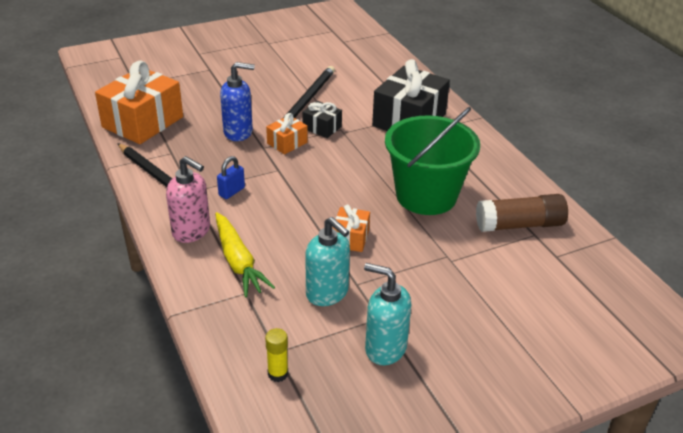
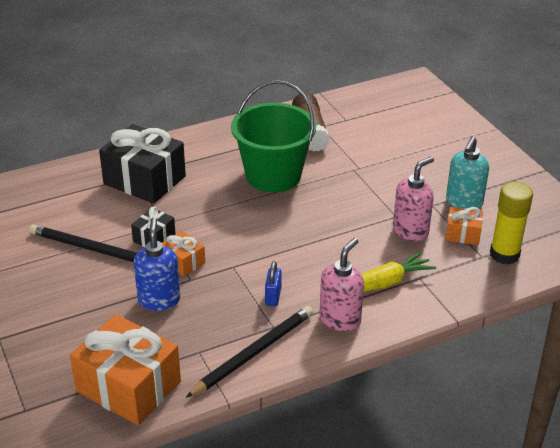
camera: 90 degrees left, 0 degrees up
blue padlock [217,156,245,199] -> blue padlock turned 60 degrees clockwise [265,261,282,306]
yellow glue stick [265,328,288,382] -> yellow glue stick [490,182,533,265], size x1.85
turquoise soap dispenser [305,217,350,306] -> pink soap dispenser [393,156,434,241]
orange gift [333,205,370,252] -> orange gift moved to [445,207,483,245]

